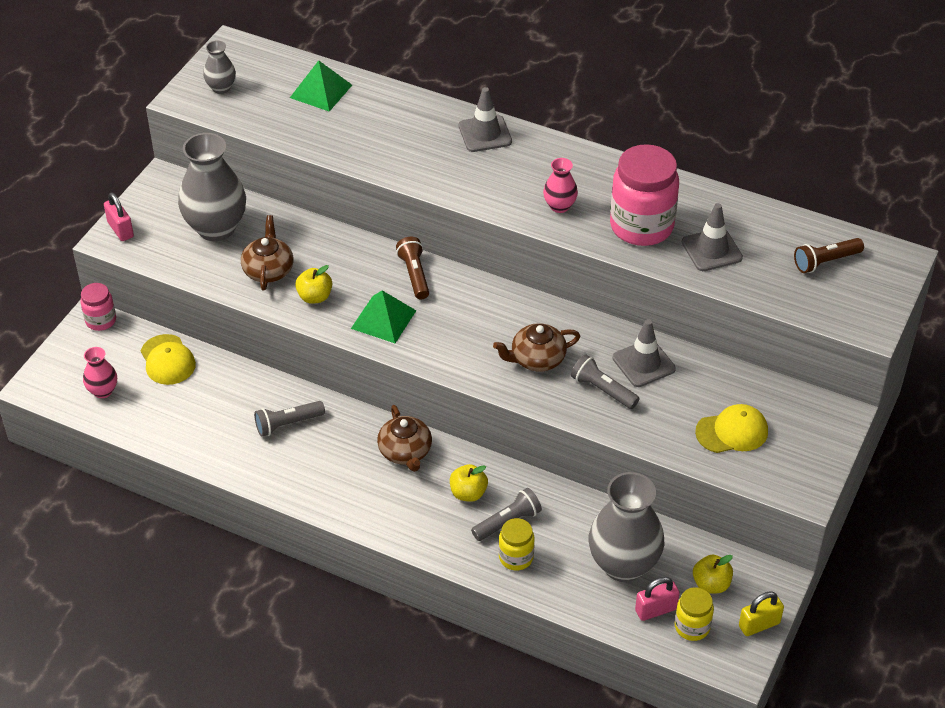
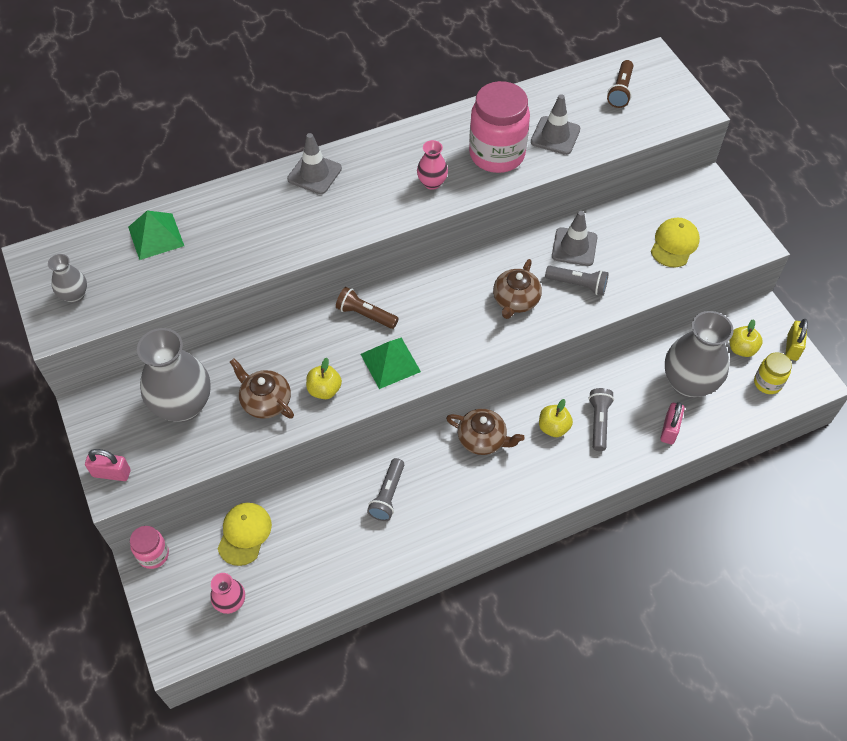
camera: 50 degrees left, 10 degrees up
yellow cap [141,334,196,385] -> yellow cap turned 90 degrees counterclockwise [217,503,272,566]
yellow jar [499,518,535,570] -> none
grey flashlight [571,354,639,409] -> grey flashlight turned 150 degrees counterclockwise [545,266,609,295]
pink padlock [635,577,680,621] -> pink padlock moved to [660,402,685,444]

